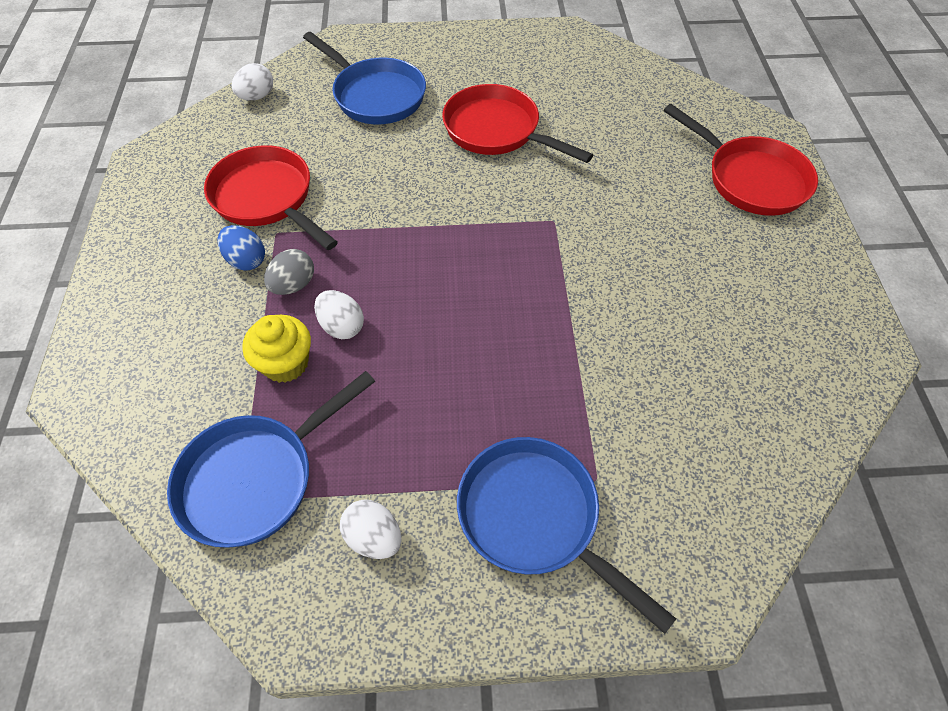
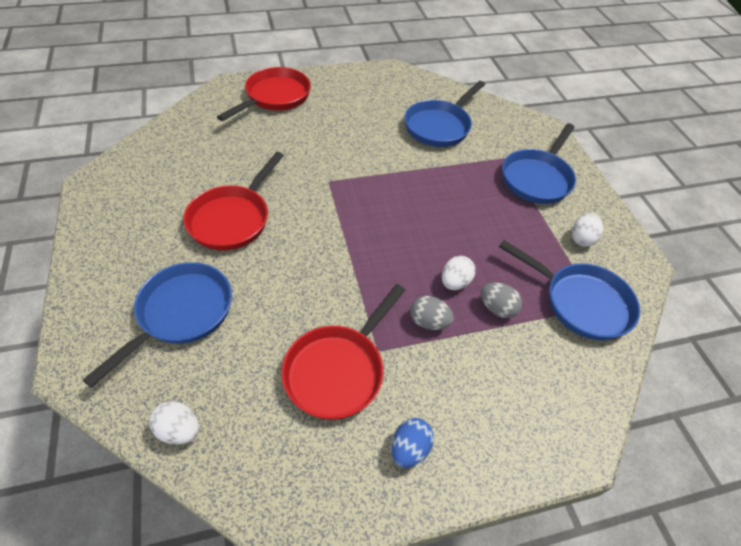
camera: 105 degrees left, 5 degrees down
blue egg [218,225,265,271] -> blue egg moved to [391,418,434,468]
yellow cupcake [242,315,311,383] -> grey egg [481,283,522,318]
none -> blue pan [404,81,485,147]

